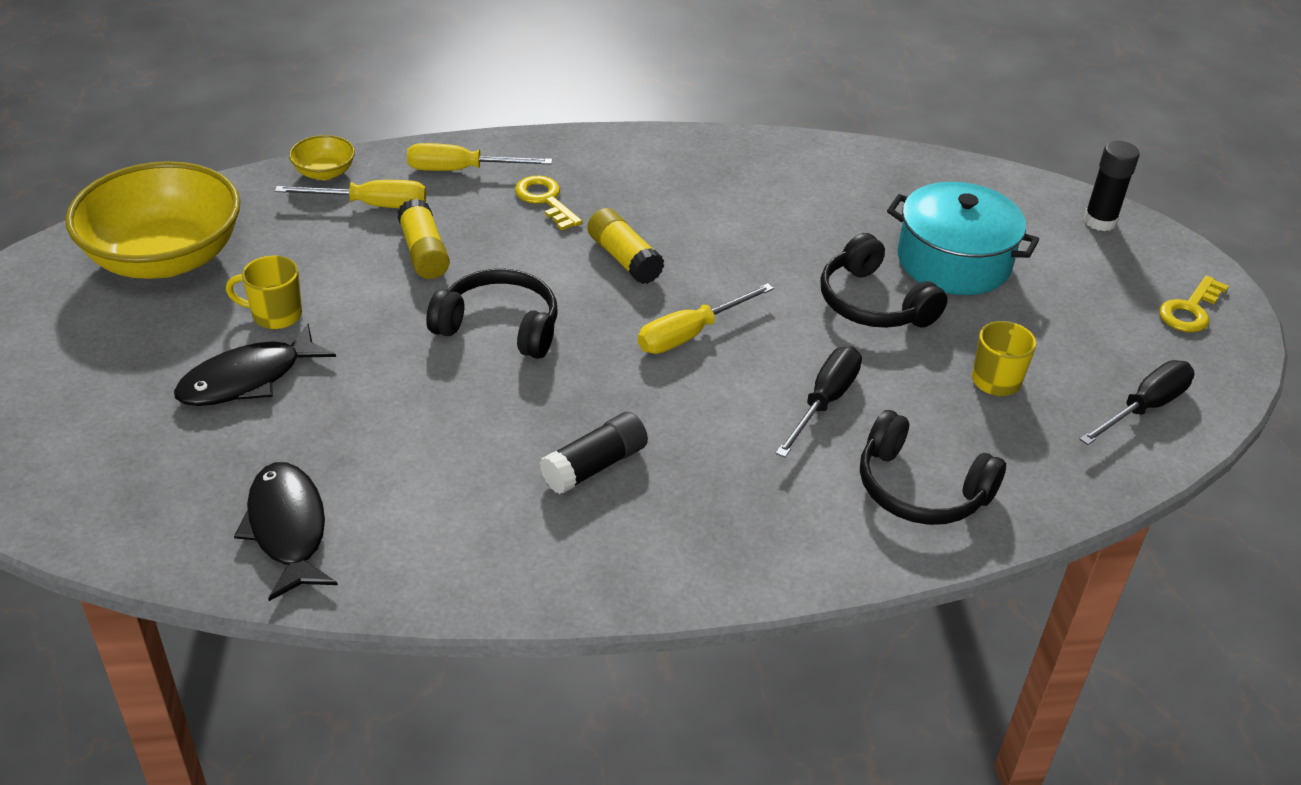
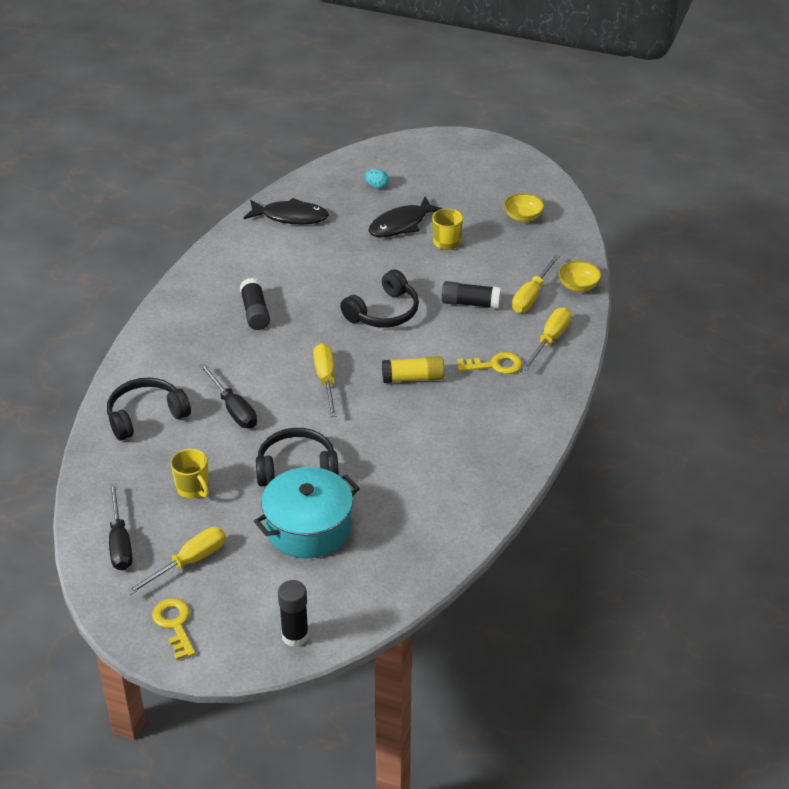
camera: 120 degrees right, 0 degrees up
yellow bowl [65,161,240,279] -> yellow bowl [504,193,544,222], size x0.43
black fish [174,324,336,406] -> black fish turned 120 degrees counterclockwise [369,196,443,237]
yellow glue stick [397,199,450,279] -> black glue stick [441,281,501,309]
none -> yellow screwdriver [126,527,226,595]
none -> turquoise egg [365,169,389,189]

